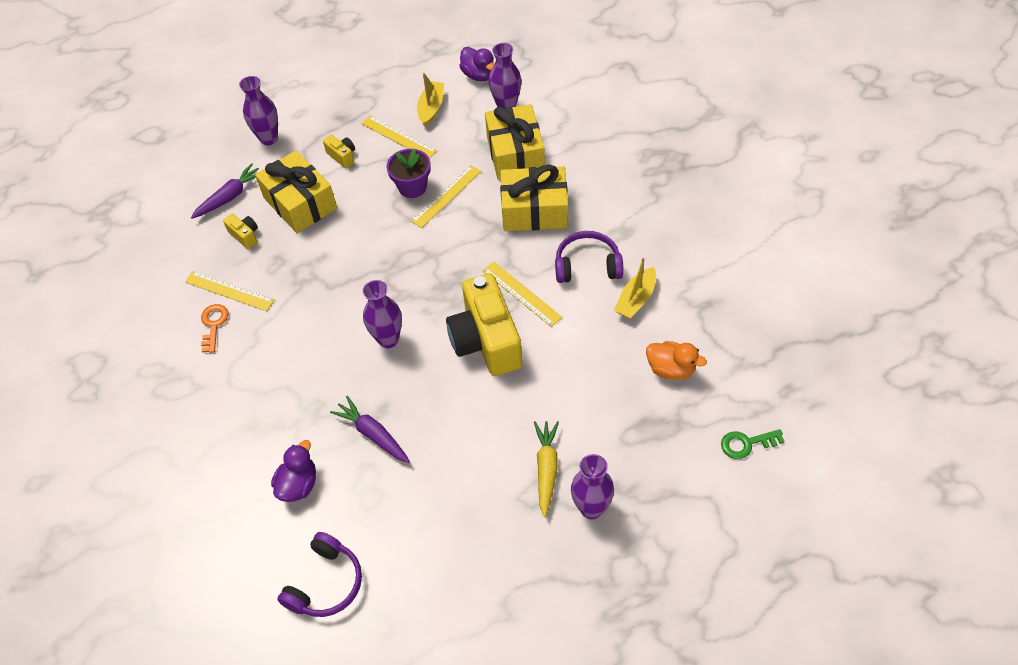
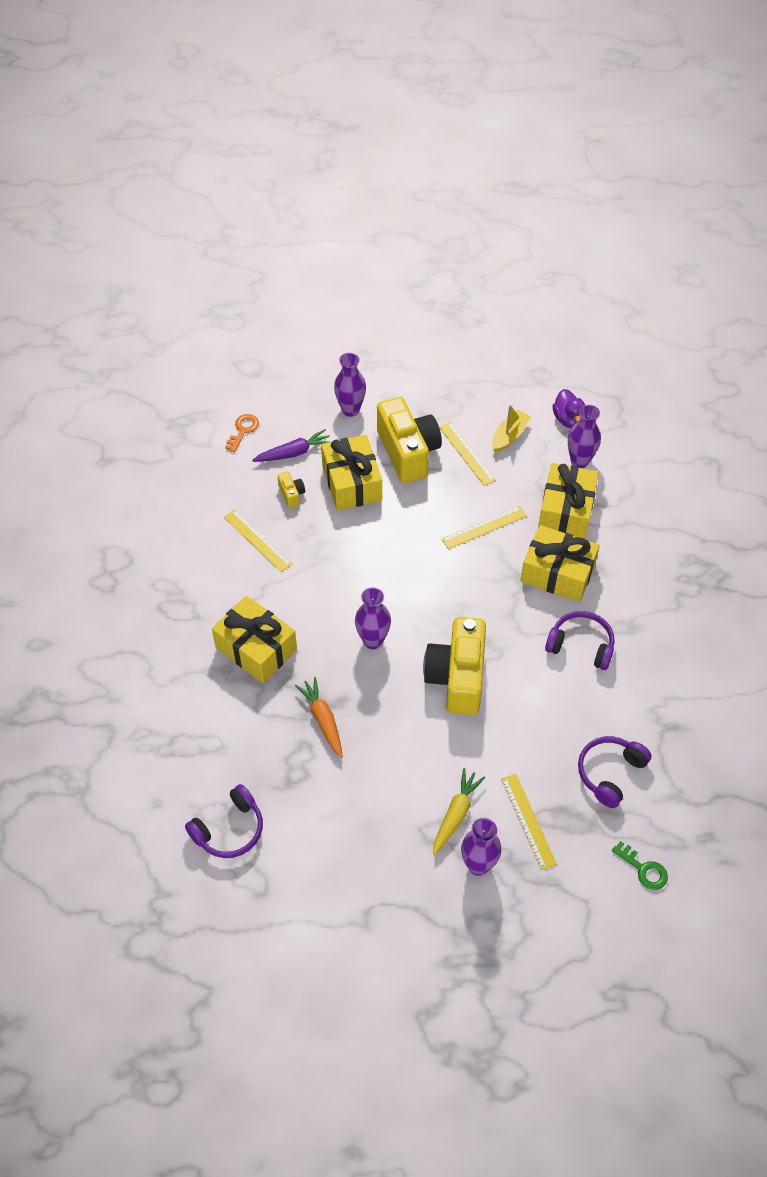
camera: 20 degrees right, 0 degrees up
orange key [201,304,229,353] -> orange key moved to [225,414,259,452]
purple duck [271,440,316,502] -> none
yellow camera [323,135,355,168] -> yellow camera [377,397,442,483], size x2.39
purple carrot [330,396,410,463] -> orange carrot [295,677,343,758]
purple flower pot [386,149,431,198] -> none
yellow ruler [483,262,562,327] -> yellow ruler moved to [501,774,557,870]
yellow boat [614,257,656,319] -> none
orange duck [646,341,707,380] -> purple headphones [578,736,651,808]
green key [721,429,785,459] -> green key turned 150 degrees counterclockwise [612,841,668,890]
none -> yellow gift [212,596,297,683]

